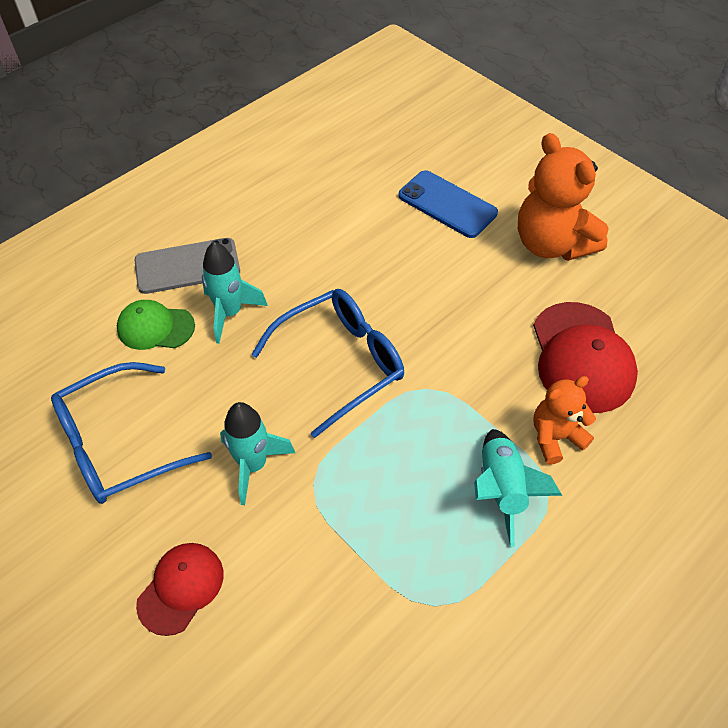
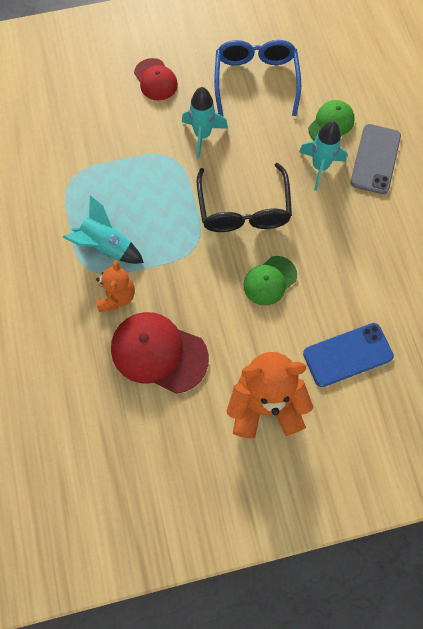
camera: 120 degrees right, 15 degrees up
blue glasses [251,289,404,438] -> black glasses [197,163,292,232]
none -> green cap [243,256,297,306]

